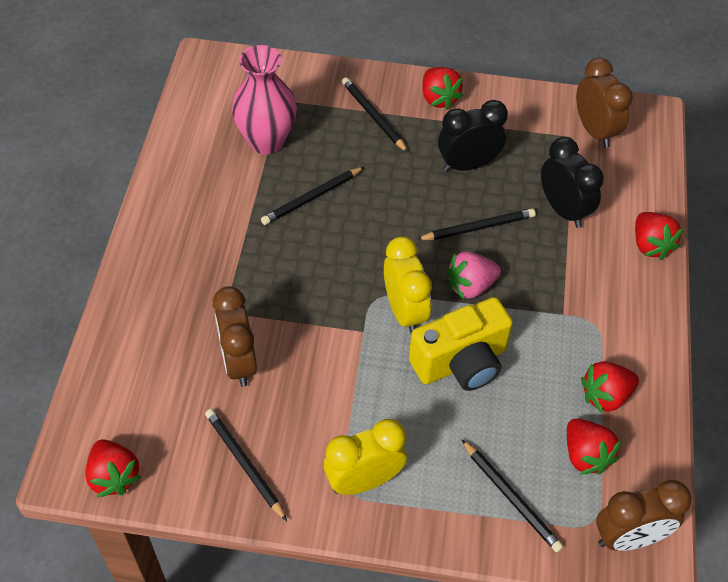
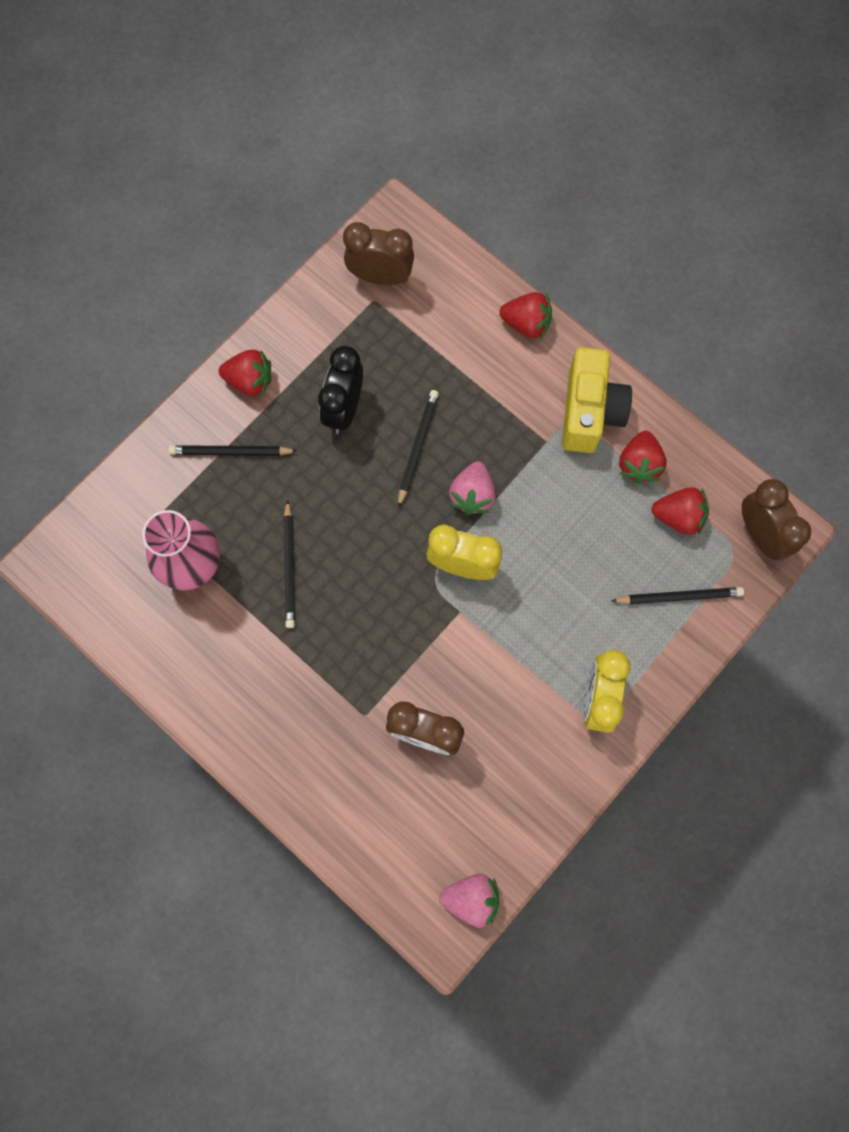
camera: 55 degrees left, 20 degrees up
red strawberry [85,439,142,497] -> pink strawberry [439,874,499,928]
black pencil [205,409,287,521] -> none
yellow camera [409,297,513,391] -> yellow camera moved to [562,347,632,453]
black clock [541,137,604,228] -> none
brown clock [596,480,692,551] -> brown clock turned 45 degrees counterclockwise [742,479,811,560]

